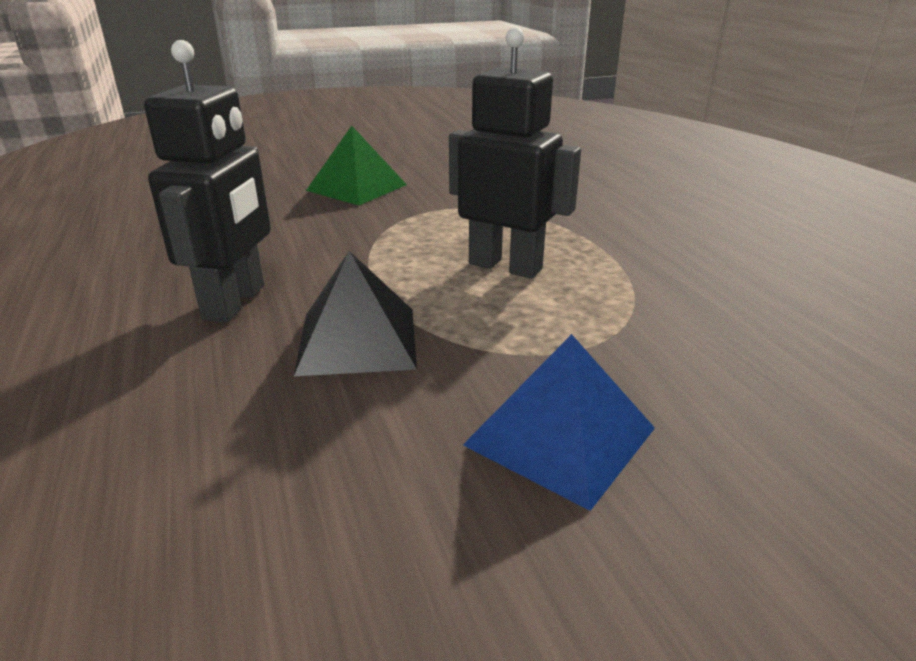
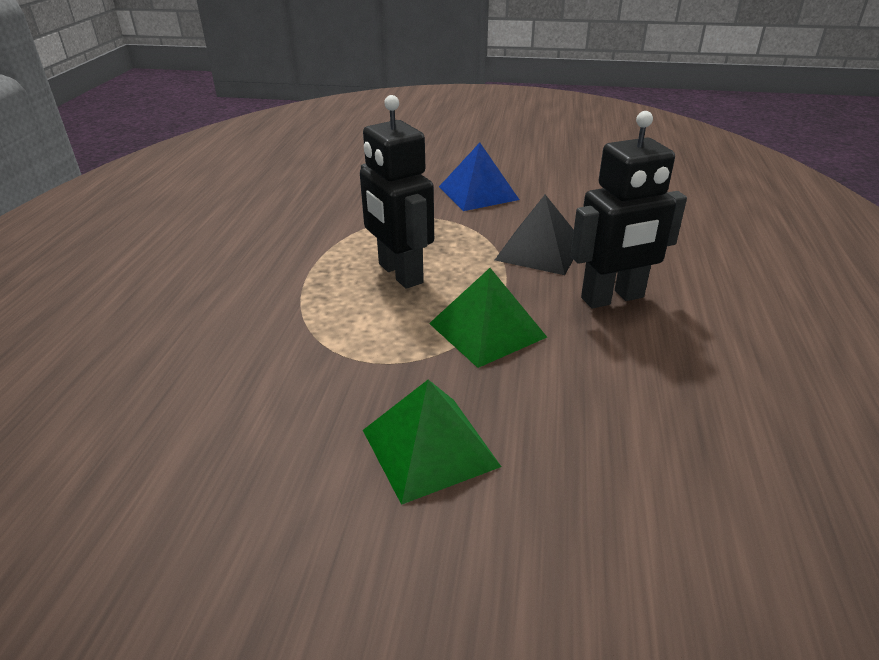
camera: 150 degrees left, 5 degrees up
black robot [144,40,271,323] -> black robot turned 150 degrees counterclockwise [571,111,687,309]
none -> green pyramid [429,268,547,368]

